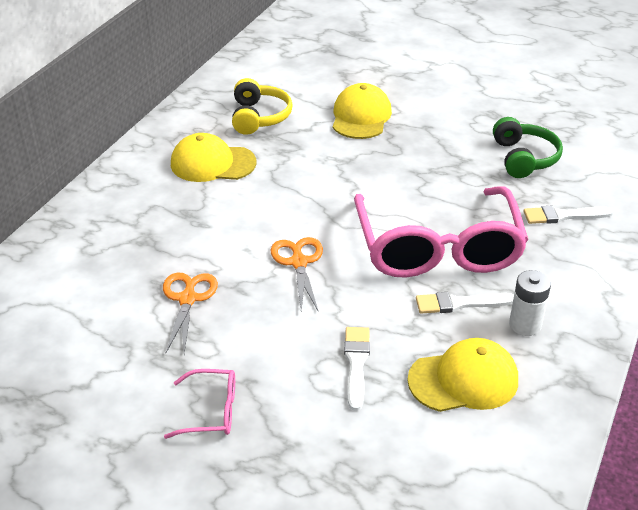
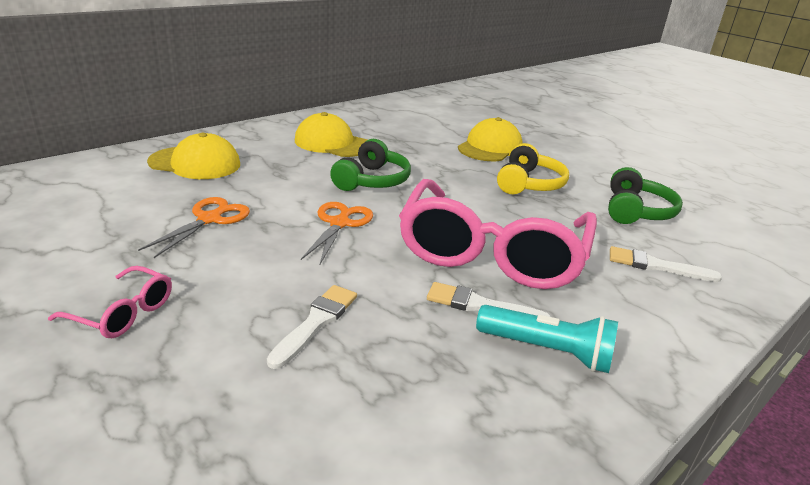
camera: 20 degrees right, 10 degrees down
yellow headphones [232,78,293,135] -> yellow headphones moved to [497,143,569,194]
yellow cap [407,338,518,412] -> yellow cap moved to [147,133,240,179]
white battery [509,270,551,336] -> turquoise flashlight [476,305,618,373]
none -> green headphones [330,139,411,191]

